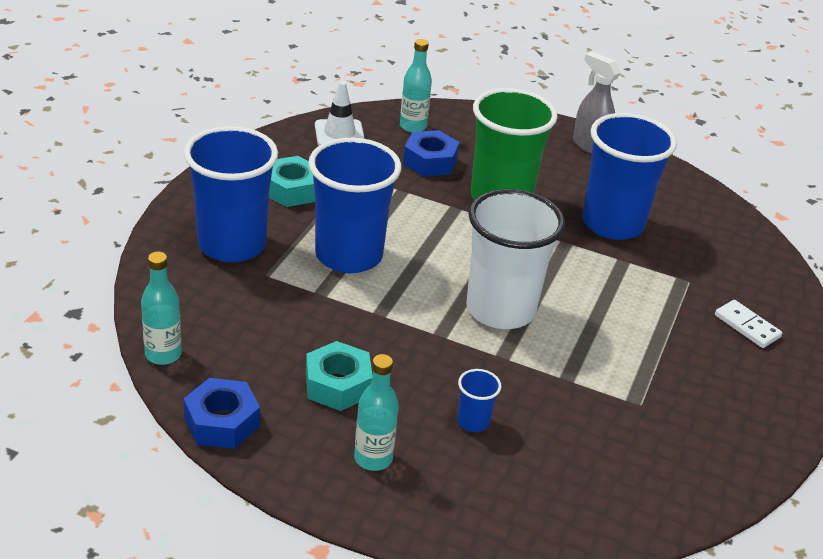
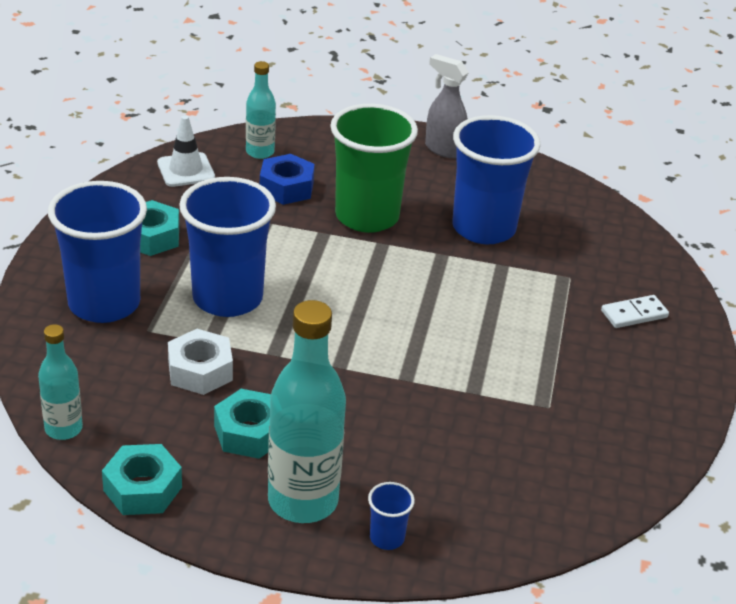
camera: 10 degrees left, 0 degrees up
blue nut [184,378,260,449] -> turquoise nut [102,444,182,515]
turquoise bottle [354,354,399,471] -> turquoise bottle [268,300,346,523], size x1.82
blue cup [458,369,501,432] -> blue cup moved to [368,482,415,550]
white cup [466,189,565,329] -> none
white domino [715,300,782,348] -> white domino turned 60 degrees counterclockwise [601,295,669,328]
none -> white nut [168,329,233,395]

